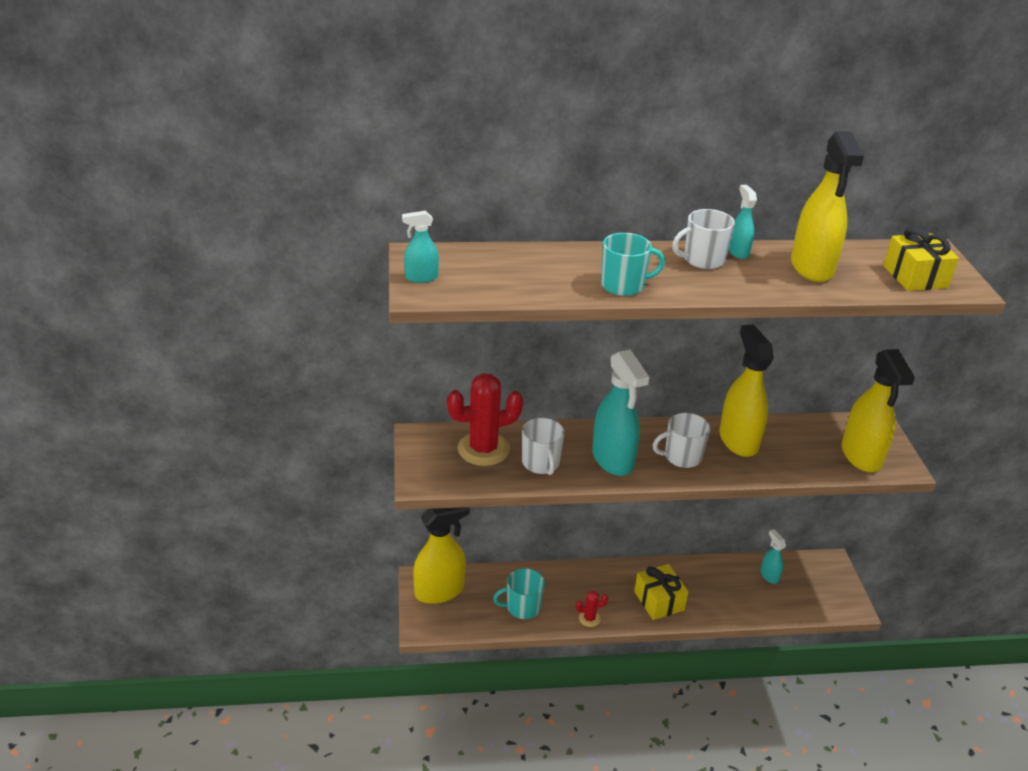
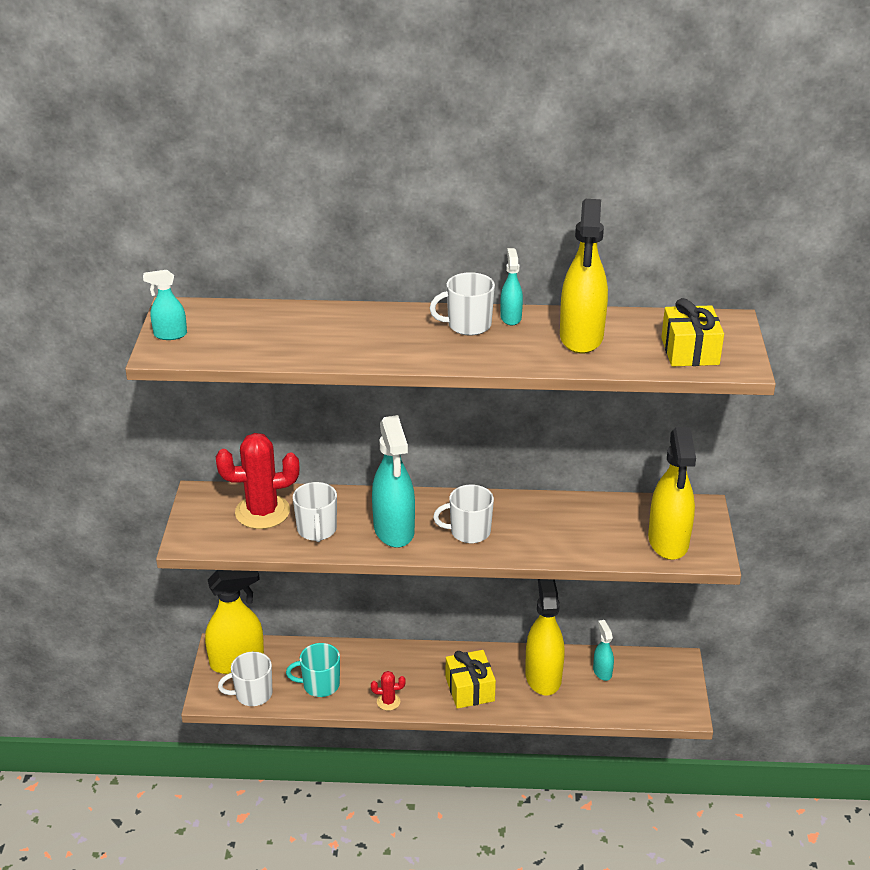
camera: 10 degrees right, 0 degrees up
turquoise mug [601,233,665,296] -> none
yellow spray bottle [720,324,774,457] -> yellow spray bottle moved to [525,579,565,696]
none -> white mug [218,652,272,706]

